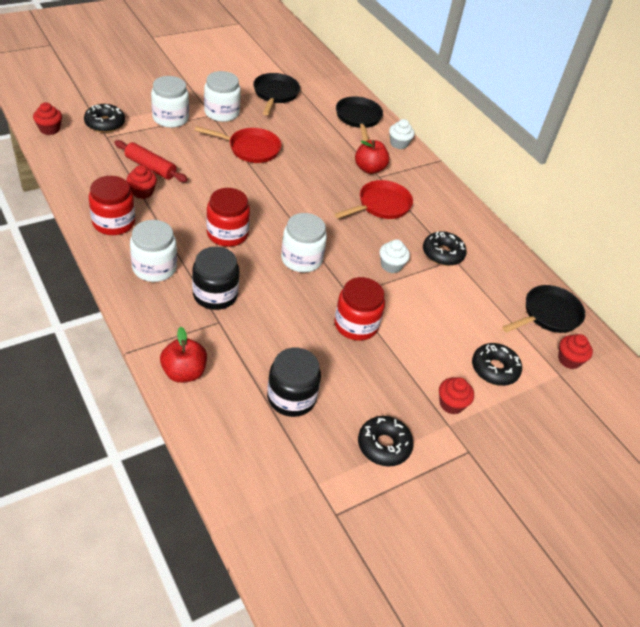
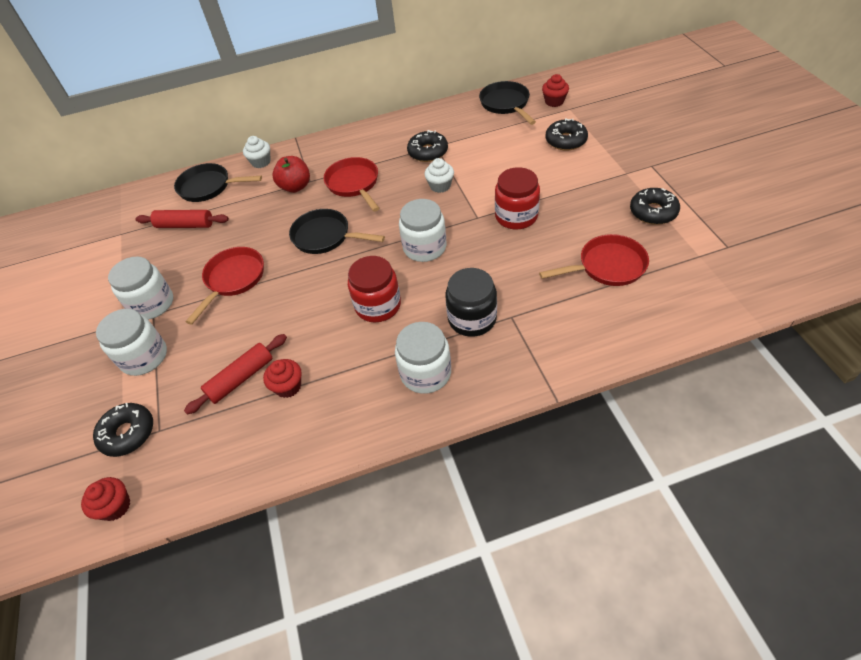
camera: 65 degrees left, 5 degrees up
red jar [89,176,135,235] -> none
red apple [160,327,207,383] -> none
black pan [253,73,300,115] -> black pan moved to [289,209,385,254]
black jar [267,348,321,417] -> red pan [539,234,649,286]
red cupcake [439,377,474,414] -> none
none -> red rolling pin [136,210,229,228]

